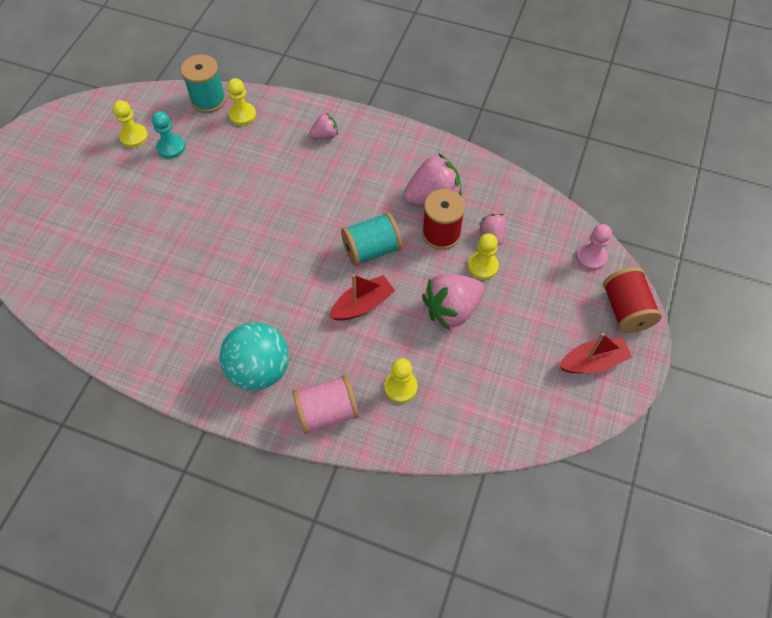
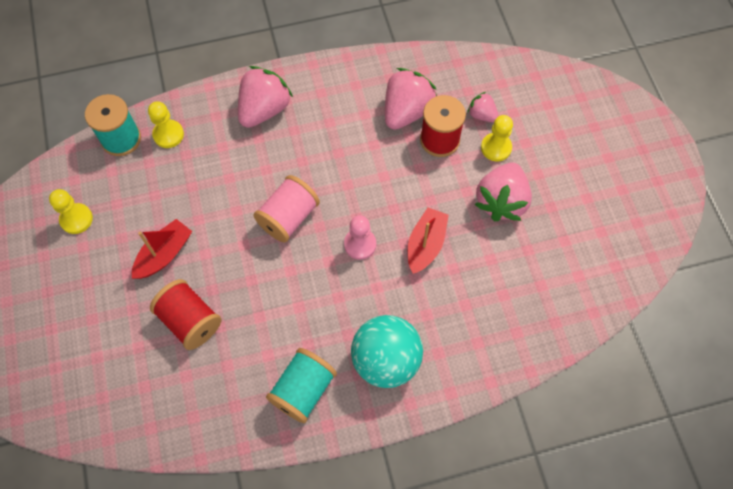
camera: 35 degrees left, 5 degrees up
turquoise pawn [152,111,185,159] -> none
pink spool [292,375,359,434] -> pink spool moved to [253,175,320,243]
pink strawberry [309,113,338,139] -> pink strawberry [238,66,293,128], size x1.90
turquoise spool [341,212,402,266] -> turquoise spool moved to [266,348,337,423]
yellow pawn [384,358,418,403] -> none
red boat [559,333,632,373] -> red boat moved to [132,219,192,279]
pink pawn [576,224,612,270] -> pink pawn moved to [344,215,376,260]
red spool [603,267,662,333] -> red spool moved to [150,279,221,350]

